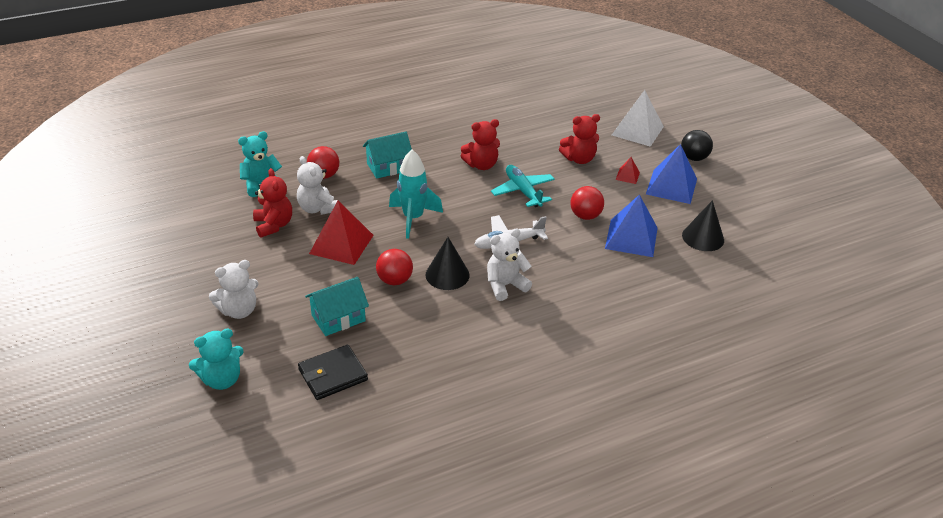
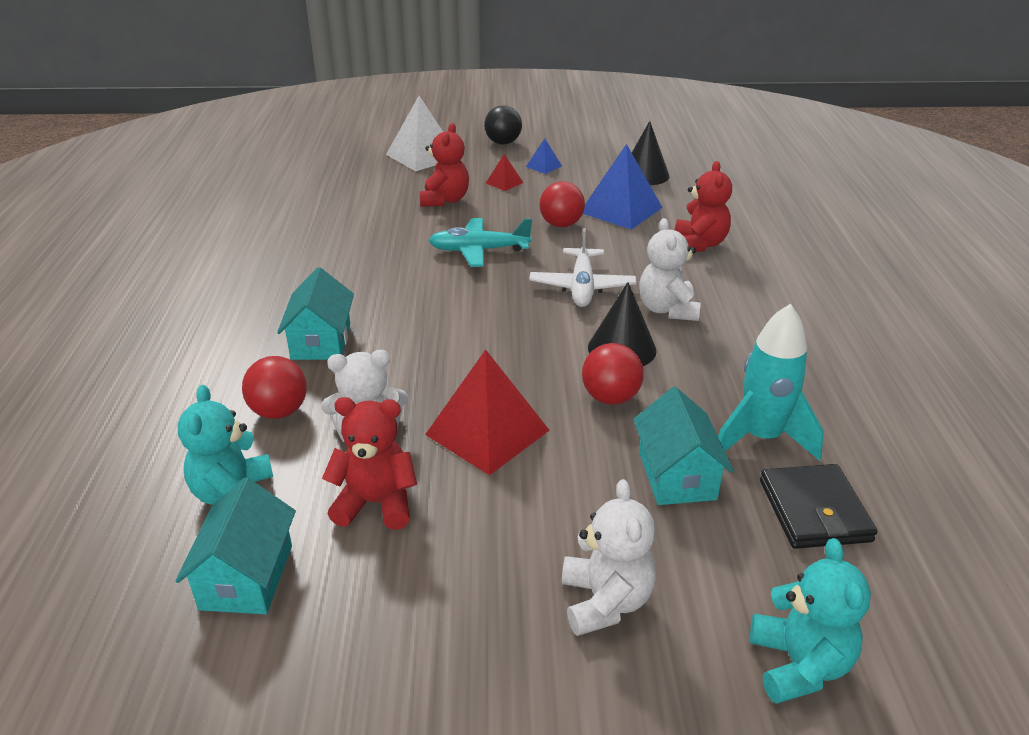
camera: 65 degrees left, 5 degrees down
turquoise rocket [389,150,443,239] -> turquoise rocket moved to [718,304,824,461]
red teddy bear [461,119,500,170] -> red teddy bear moved to [675,161,732,252]
blue pyramid [646,144,697,204] -> blue pyramid [526,138,562,174], size x0.47
none -> turquoise house [175,477,296,614]

